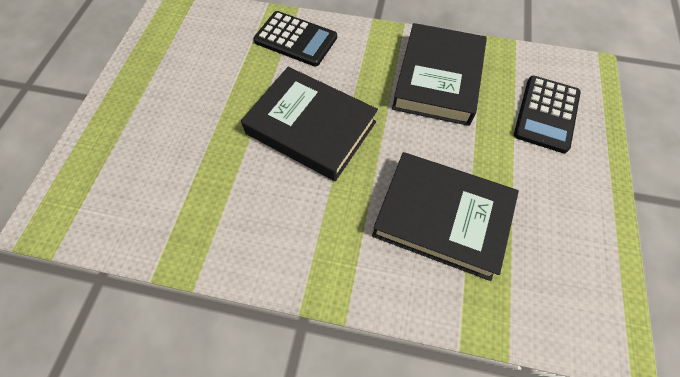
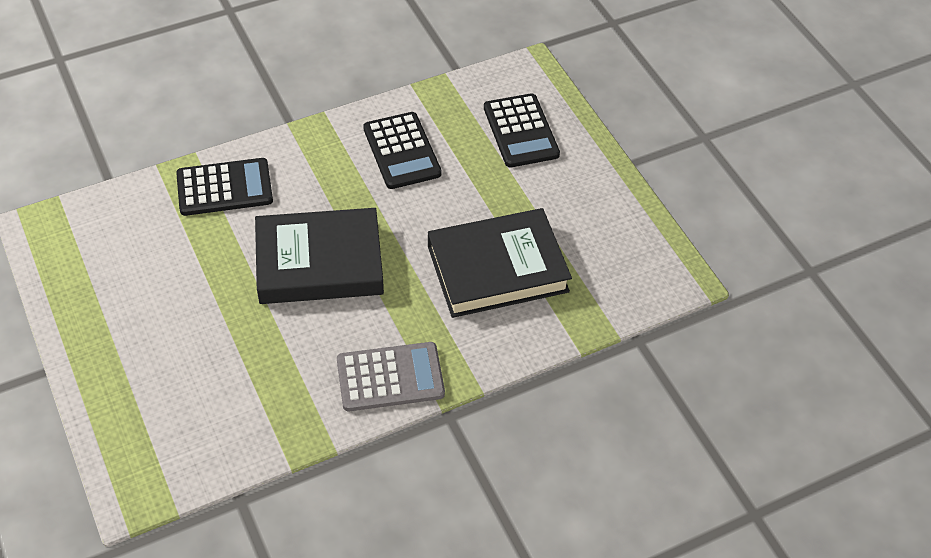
camera: 40 degrees left, 10 degrees down
black book [392,23,487,126] -> black calculator [363,112,442,189]
none -> grey calculator [337,342,445,411]

